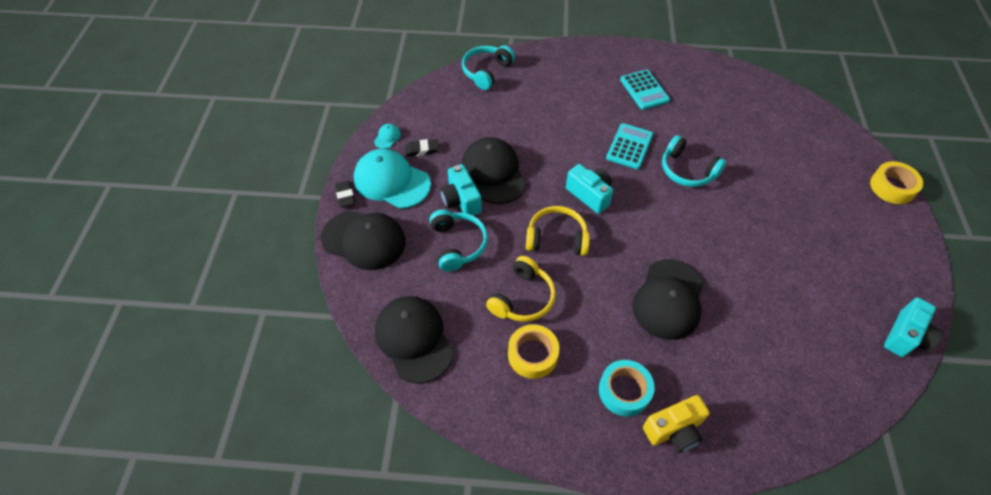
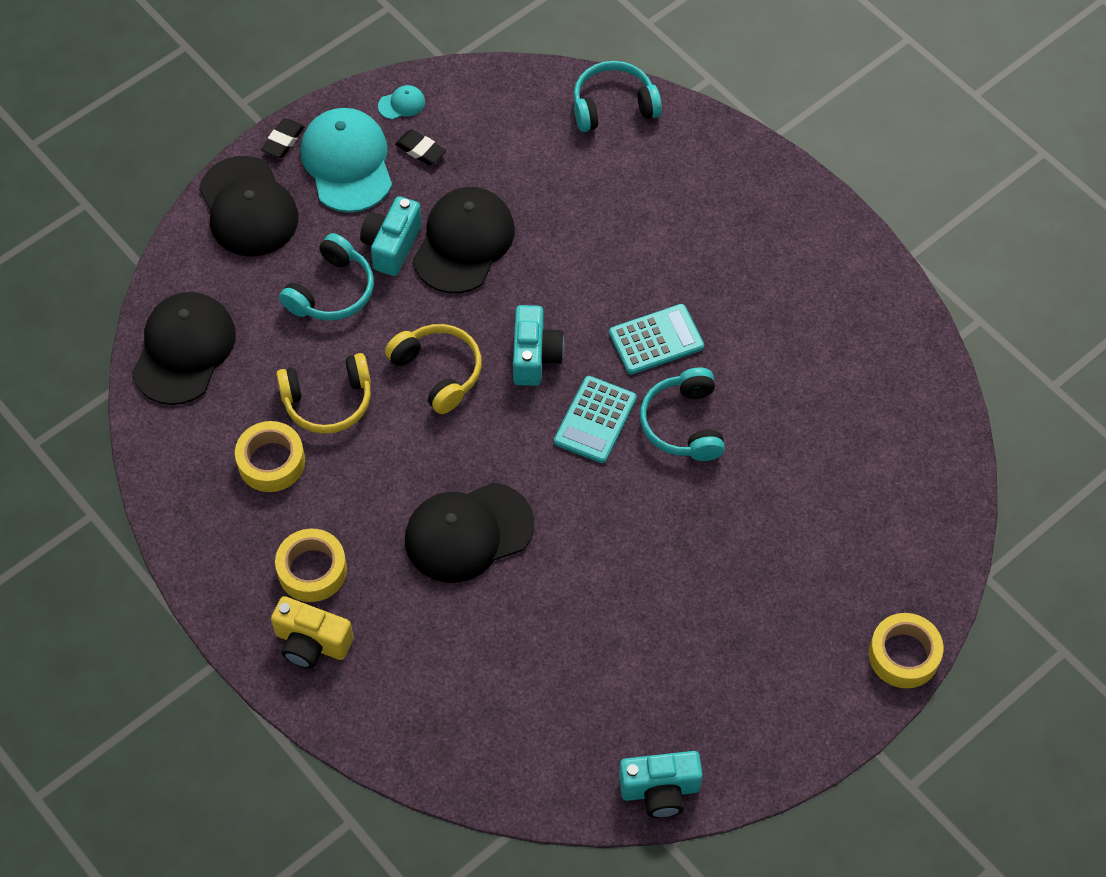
camera: 45 degrees right, 5 degrees up
turquoise tape [599,360,655,417] -> yellow tape [275,529,347,602]
turquoise calculator [620,70,670,110] -> turquoise calculator moved to [554,376,637,463]

